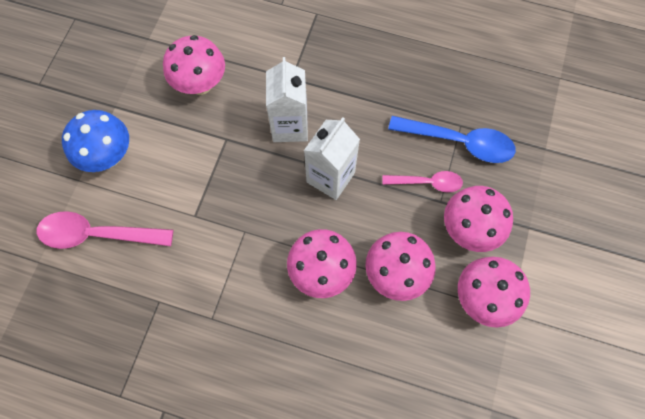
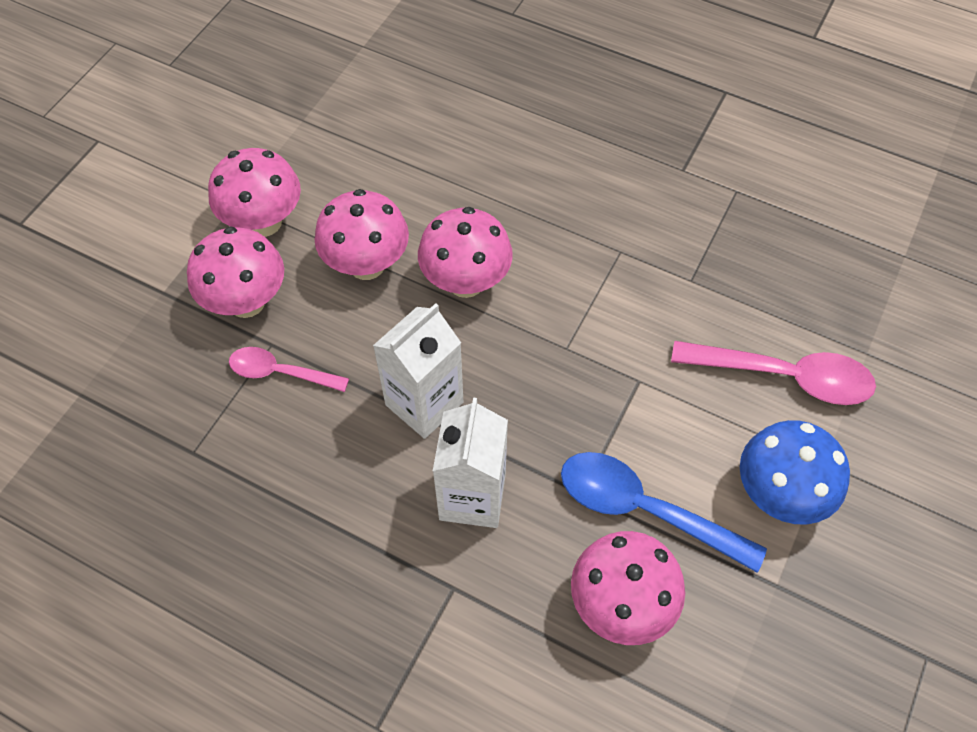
camera: 170 degrees left, 10 degrees down
blue spoon [388,116,516,163] -> blue spoon moved to [561,452,767,573]

